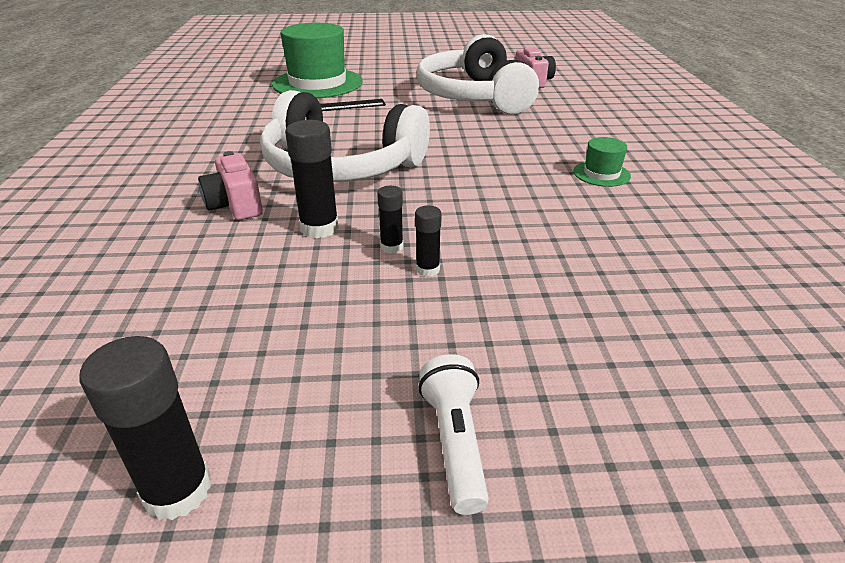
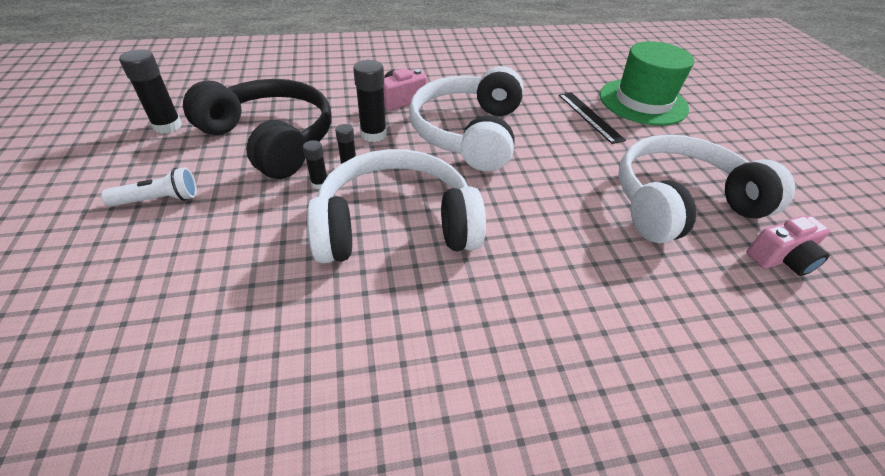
camera: 80 degrees right, 10 degrees up
green hat [573,137,631,187] -> none
none -> black headphones [183,79,332,179]
none -> white headphones [307,149,486,263]

